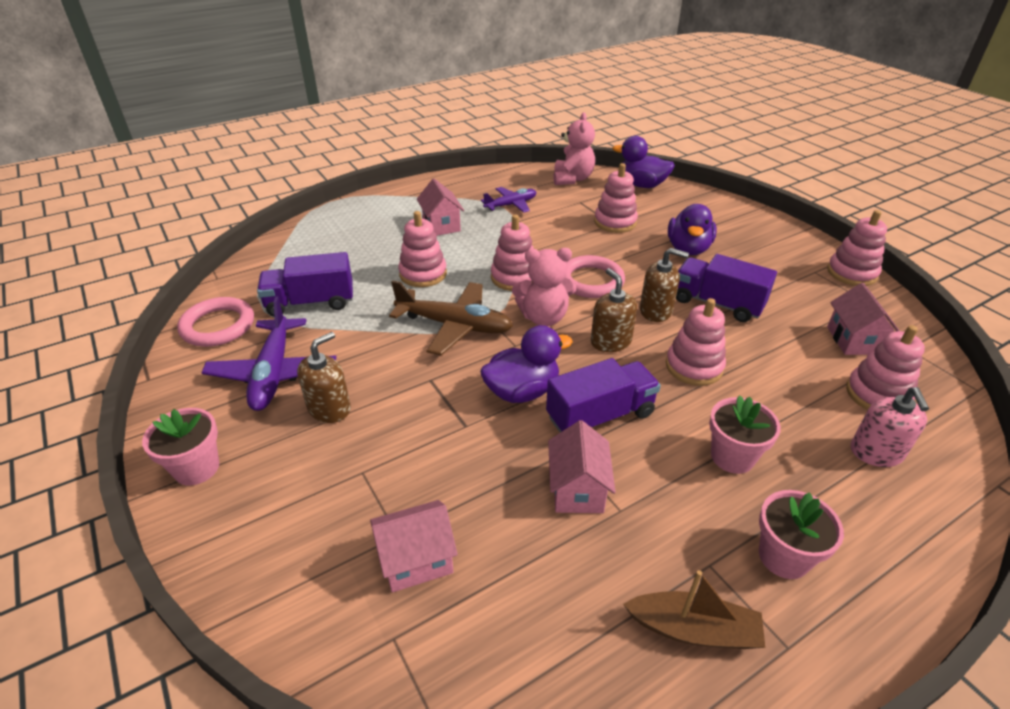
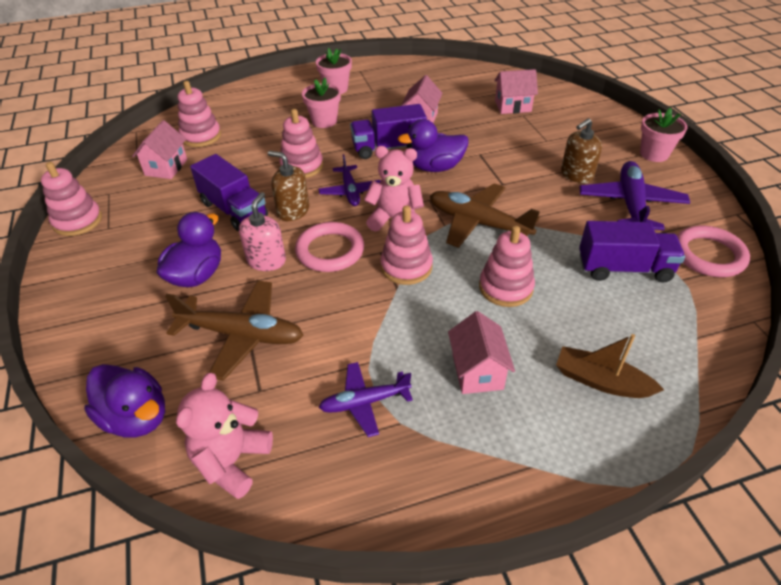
camera: 165 degrees left, 5 degrees up
brown soap dispenser [591,268,637,352] -> purple plane [319,154,381,206]
pink stacking toy [594,163,638,233] -> brown plane [165,280,303,381]
brown boat [623,570,765,649] -> brown boat moved to [556,334,664,398]
pink soap dispenser [851,387,929,467] -> pink soap dispenser moved to [239,192,286,271]

